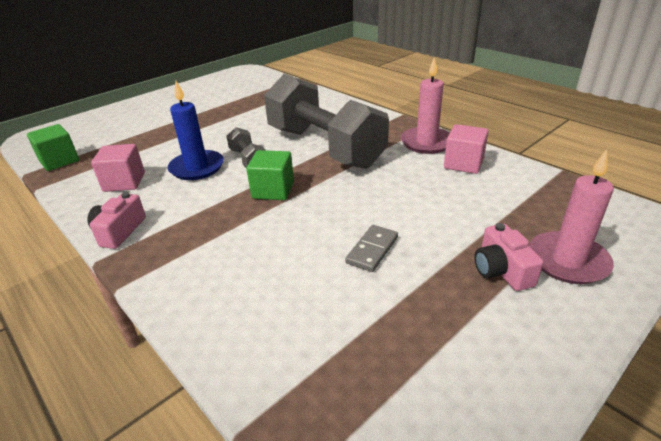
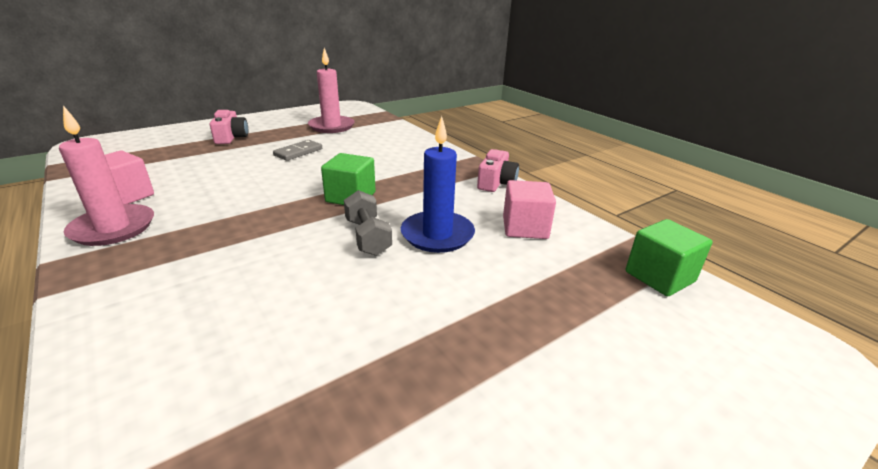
camera: 175 degrees left, 5 degrees down
grey dumbbell [264,74,389,169] -> none
pink candle [529,149,614,284] -> pink candle moved to [308,48,355,133]

